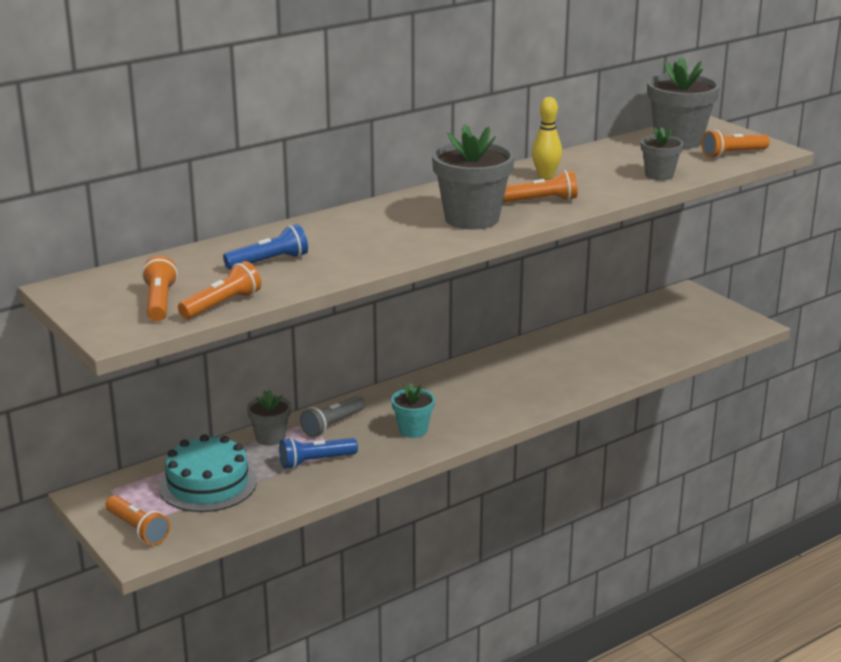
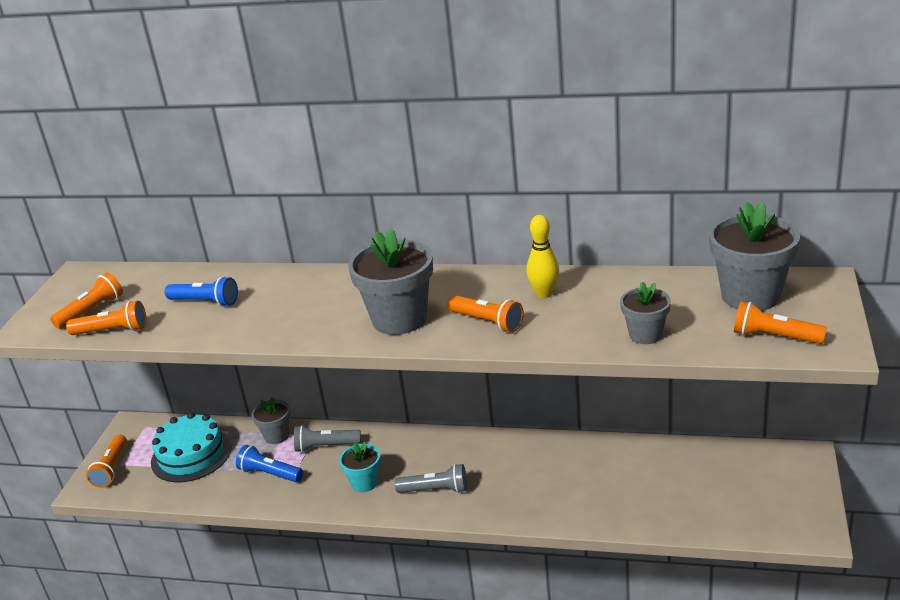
camera: 50 degrees right, 5 degrees up
none -> grey flashlight [395,464,467,493]

